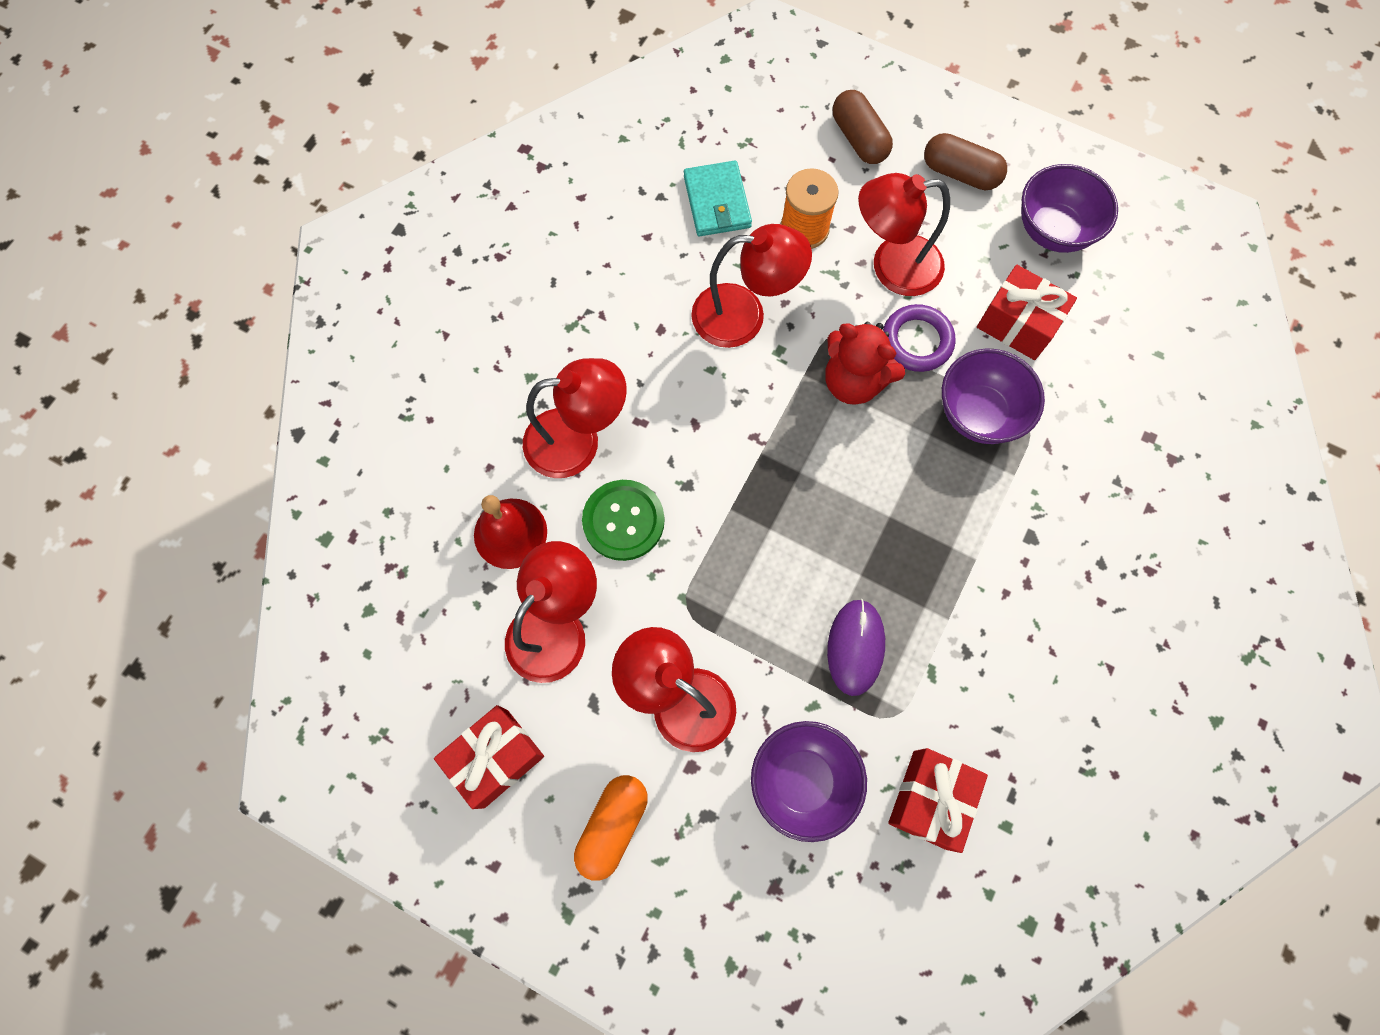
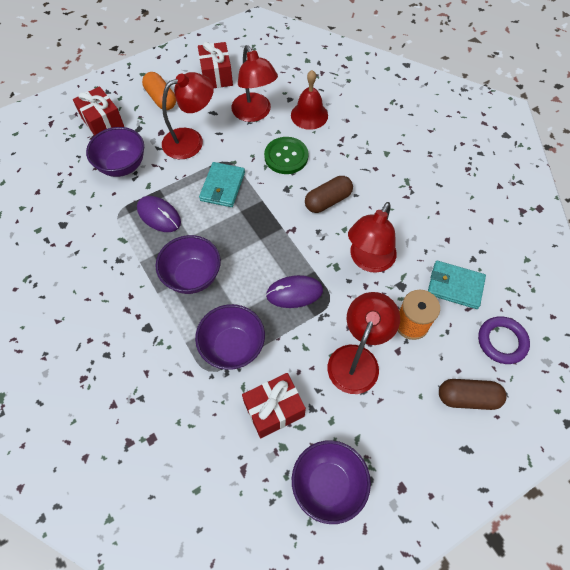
camera: 120 degrees right, 10 degrees down
red lamp [523,358,627,478] -> none
red teddy bear [825,322,905,405] -> purple mouse [266,275,323,308]
purple ring [883,304,955,372] -> purple ring moved to [478,316,530,364]
red gift [888,748,988,853] -> red gift moved to [73,86,124,136]
brown capsule [924,133,1007,190] -> brown capsule moved to [305,176,353,213]
none -> purple bowl [156,235,221,294]
none -> turquoise wallet [199,162,245,207]

